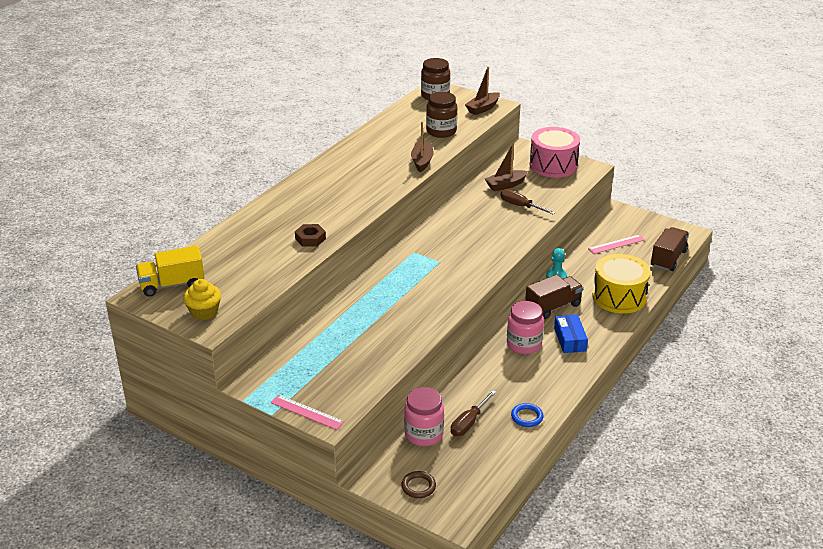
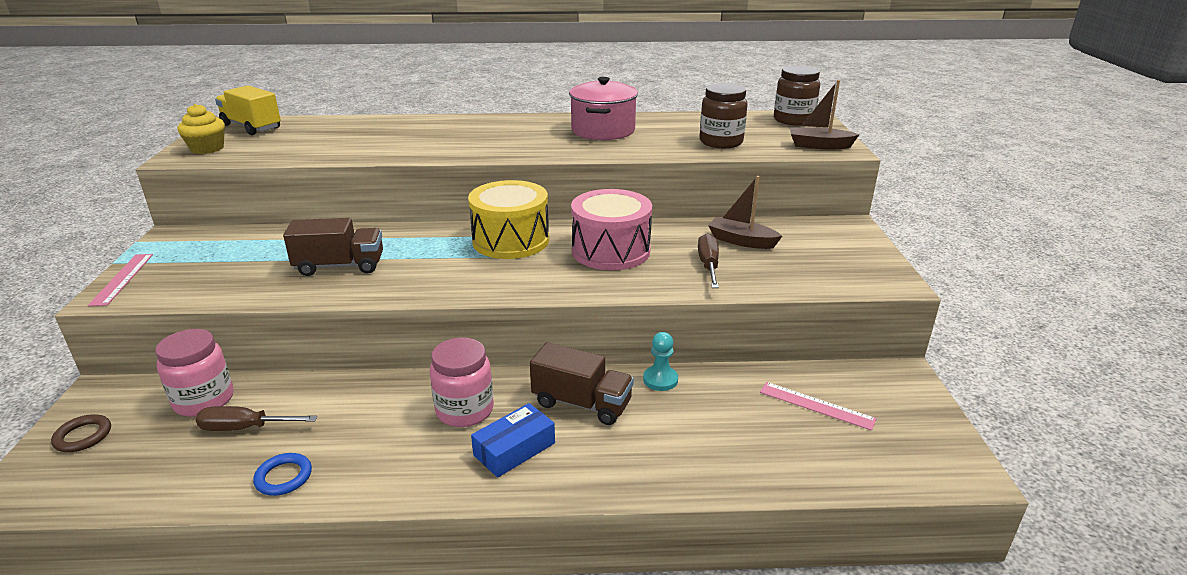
camera: 55 degrees right, 5 degrees down
brown nut [295,224,326,247] -> none
brown boat [411,121,434,172] -> none
pink drum [530,127,580,178] -> pink drum moved to [571,189,652,270]
yellow drum [592,254,651,314] -> yellow drum moved to [468,180,549,259]
brown truck [651,227,689,271] -> brown truck moved to [283,218,383,276]
none -> pink pot [569,77,638,140]

